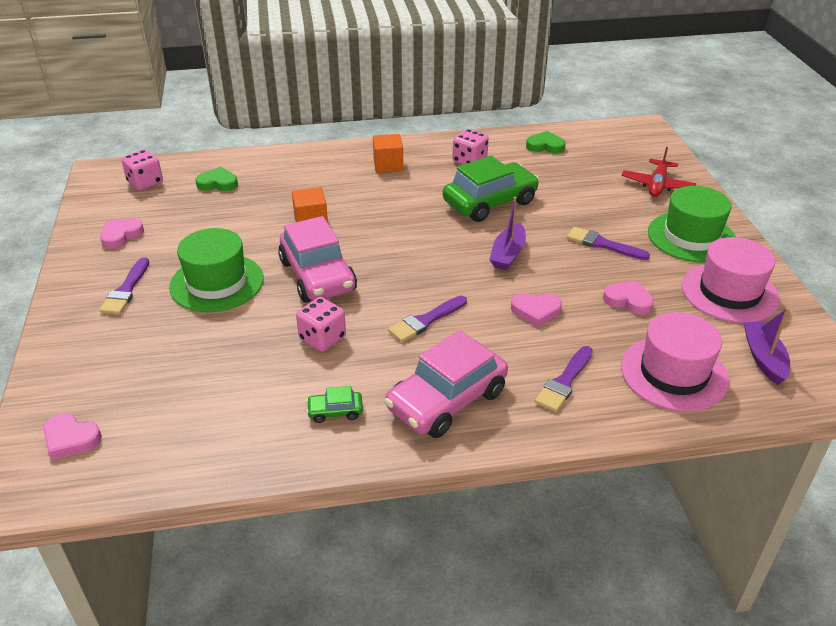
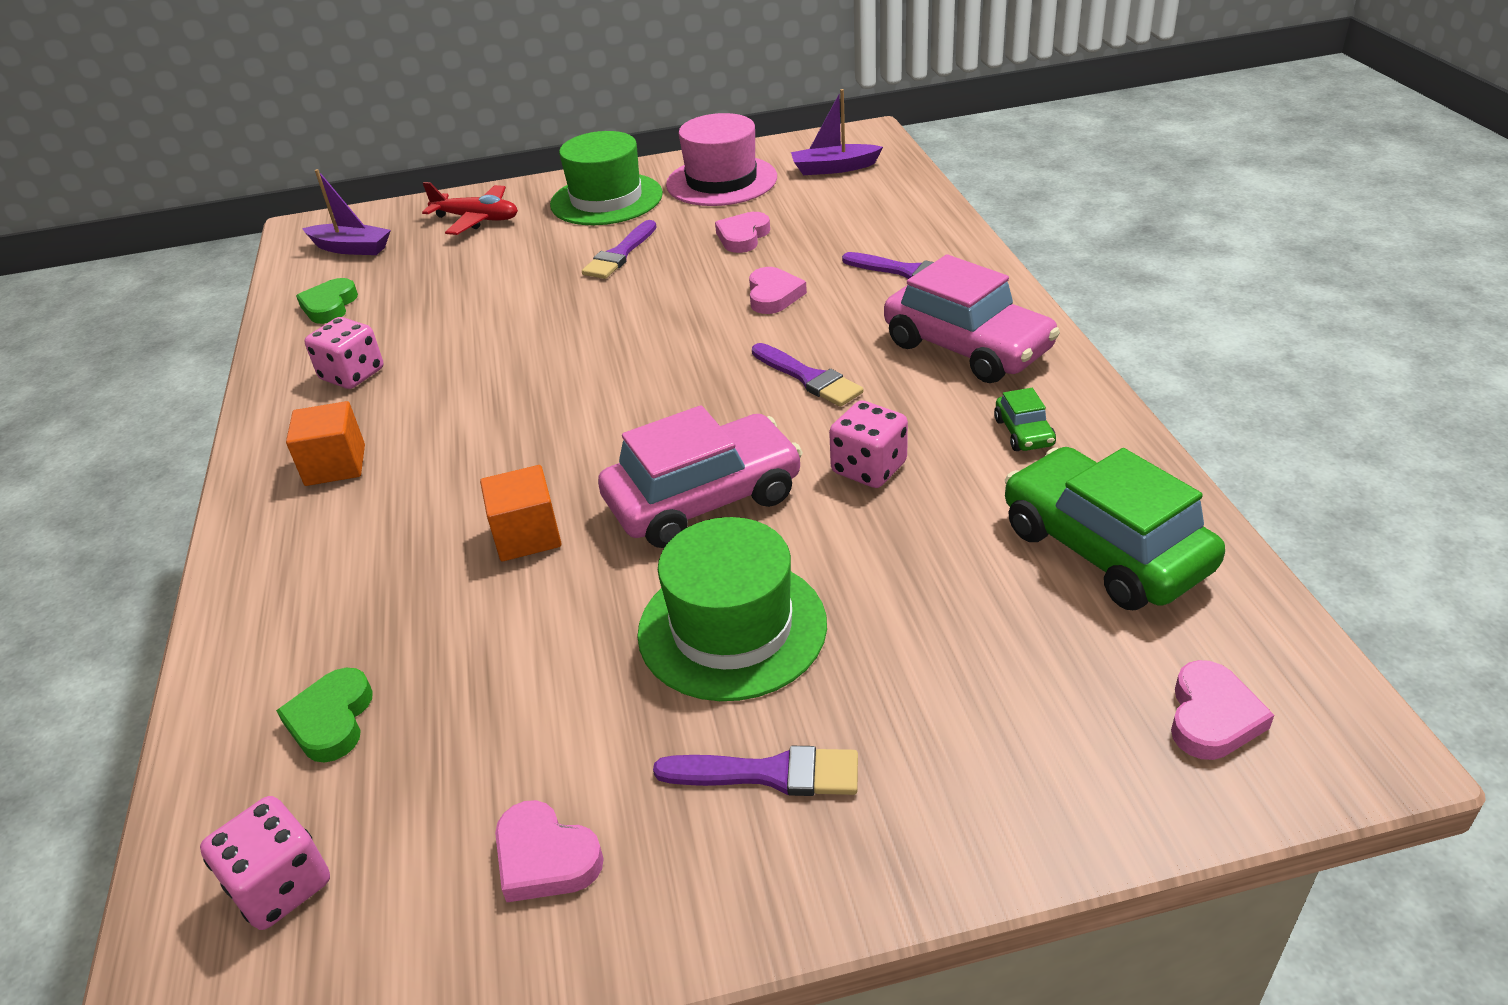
camera: 90 degrees left, 0 degrees up
green car [443,156,539,222] -> green car moved to [1005,447,1225,610]
purple boat [489,197,526,270] -> purple boat moved to [302,169,391,255]
pink hat [621,312,729,412] -> none

